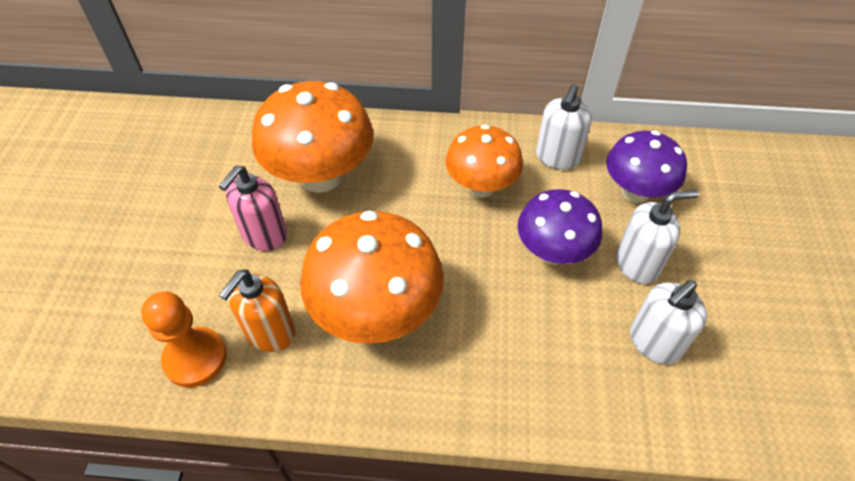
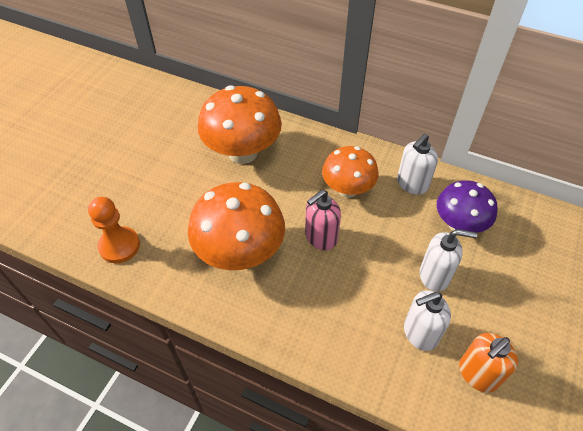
camera: 20 degrees right, 0 degrees up
pink soap dispenser [219,166,287,251] -> pink soap dispenser moved to [305,190,341,250]
orange soap dispenser [219,269,295,352] -> orange soap dispenser moved to [459,333,518,393]
purple mushroom [517,189,602,265] -> none

